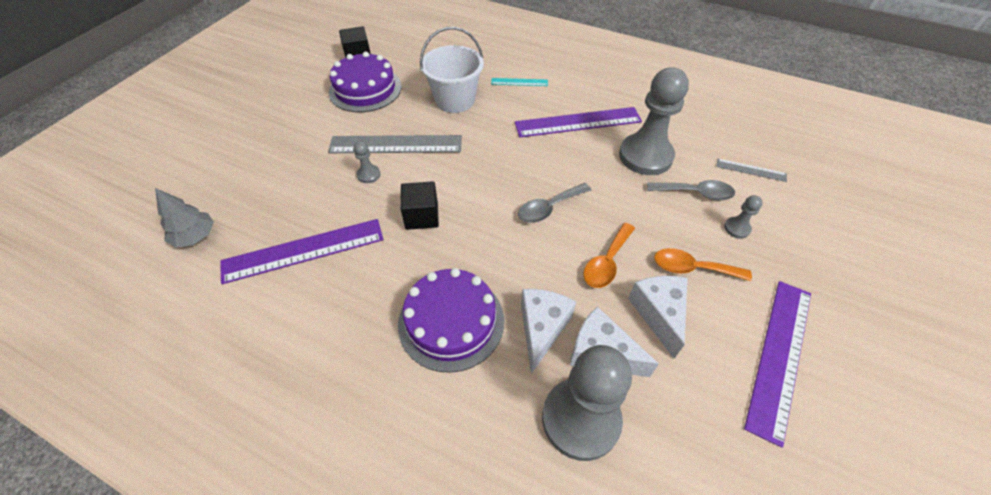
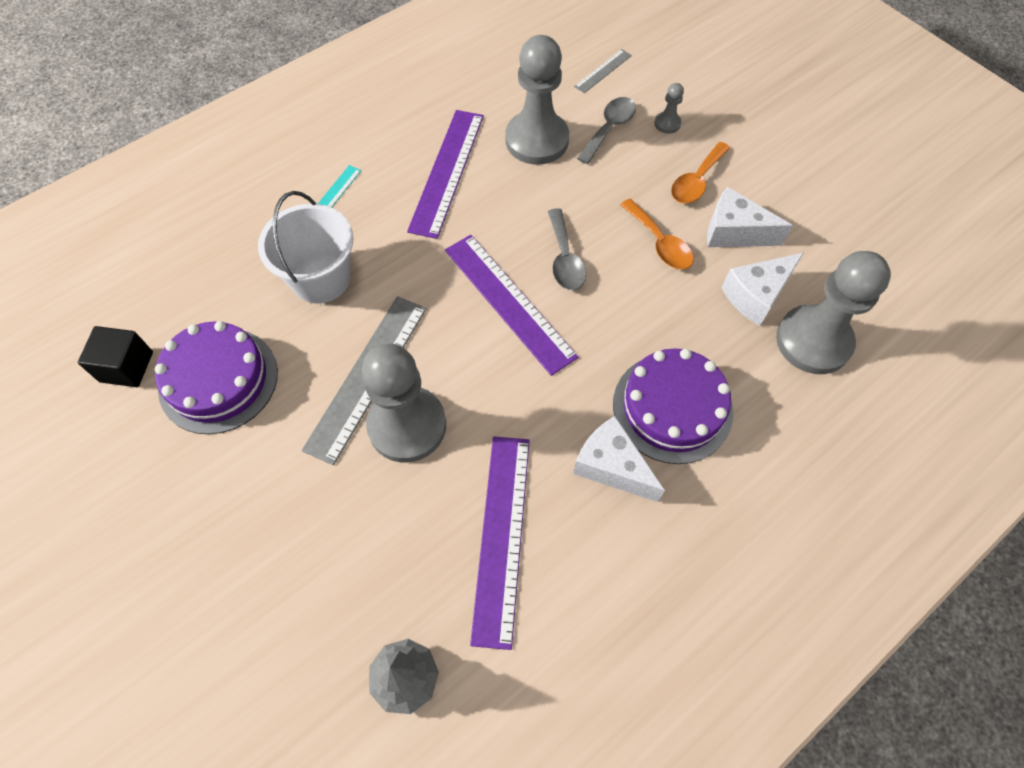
camera: 65 degrees left, 10 degrees up
grey pawn [354,141,380,183] -> grey pawn [362,344,446,463], size x2.39
black cube [400,181,439,230] -> none
white cheese [521,289,576,374] -> white cheese moved to [573,416,665,502]
purple ruler [744,281,811,447] -> purple ruler moved to [445,235,578,376]

